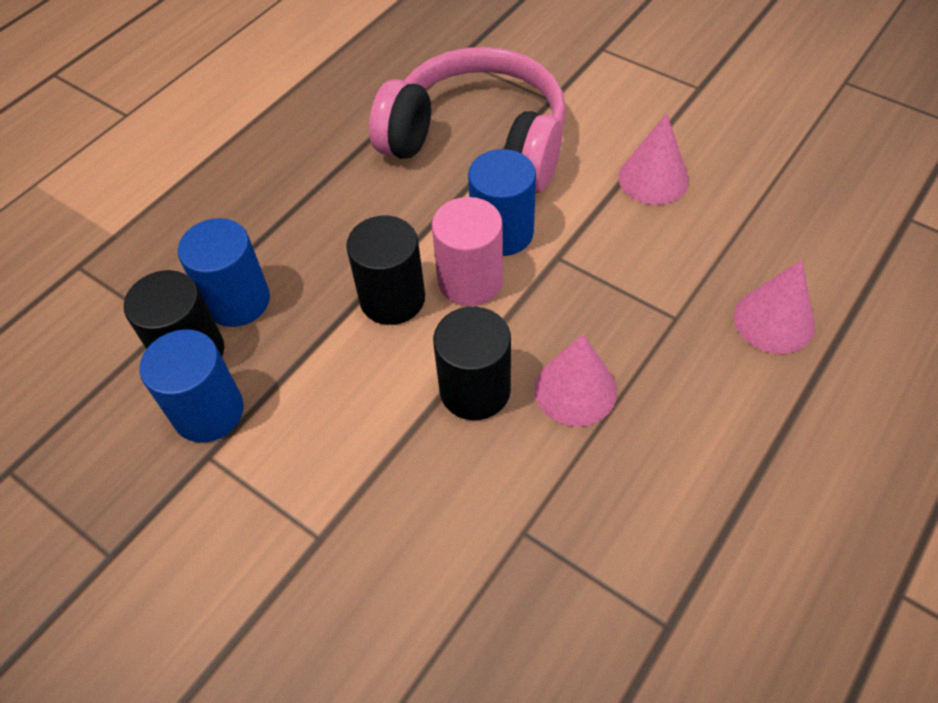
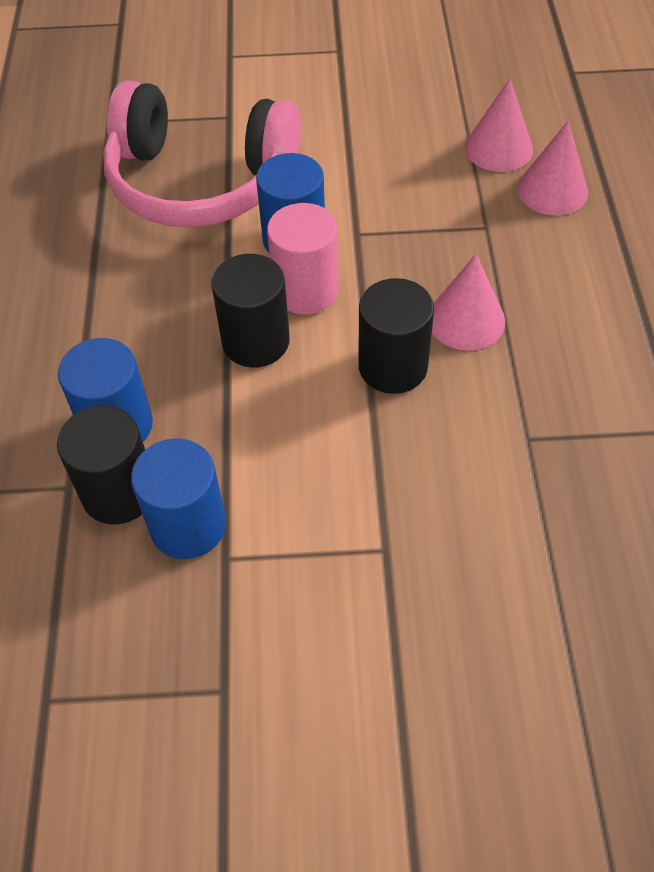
camera: 40 degrees left, 0 degrees up
pink headphones [369,47,566,193] -> pink headphones turned 150 degrees counterclockwise [103,81,301,227]
pink cone [618,113,689,205] -> pink cone moved to [465,78,533,172]

